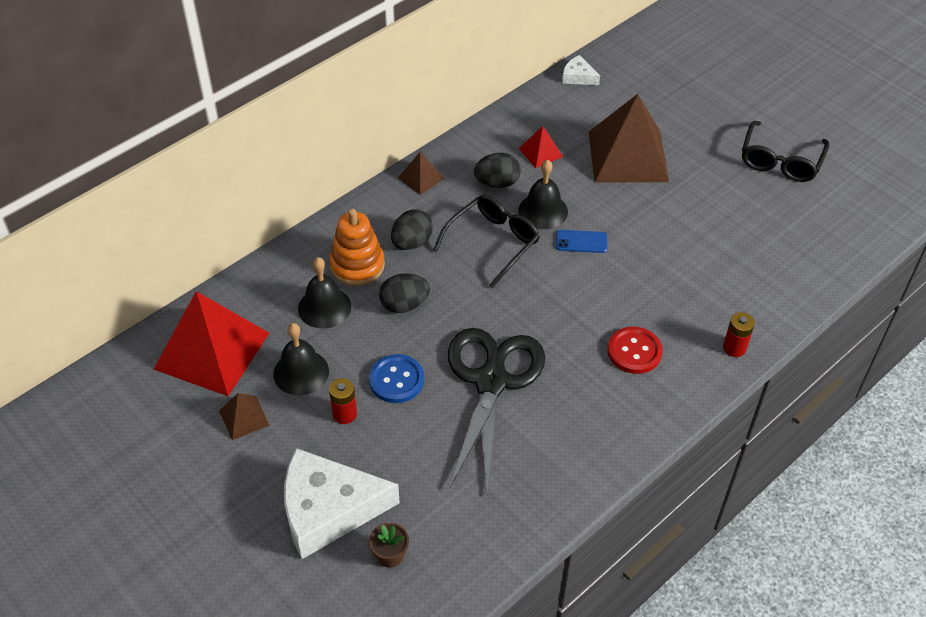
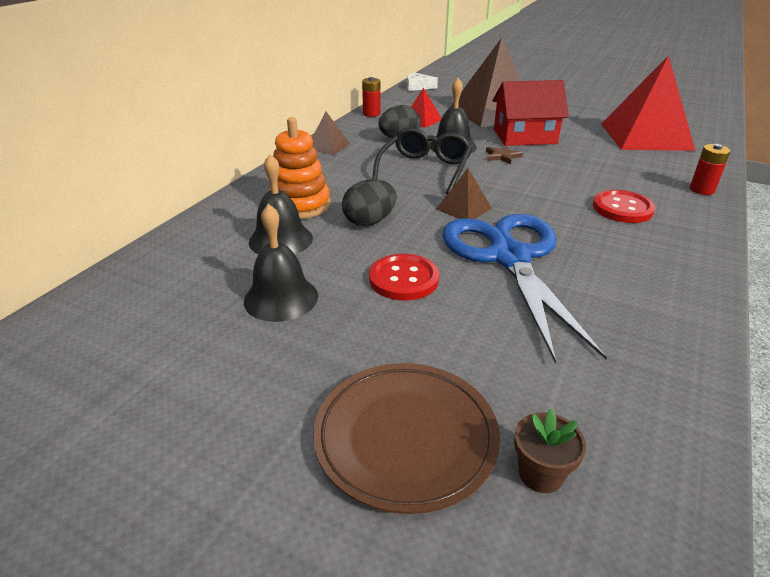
camera: 20 degrees left, 15 degrees down
red pyramid [153,291,269,396] -> red pyramid moved to [601,55,695,151]
brown pyramid [219,393,270,440] -> brown pyramid moved to [437,168,492,219]
white cheese [284,448,400,559] -> brown plate [313,363,500,514]
red battery [329,378,357,424] -> red battery moved to [362,77,381,117]
blue button [369,354,424,403] -> red button [369,254,439,300]
black egg [391,209,433,250] -> none
black scissors [448,328,545,494] -> blue scissors [442,214,607,364]
blue phone [556,230,607,253] -> brown star [486,145,523,164]
black glasses [742,121,829,182] -> none
none -> red house [492,80,569,146]

